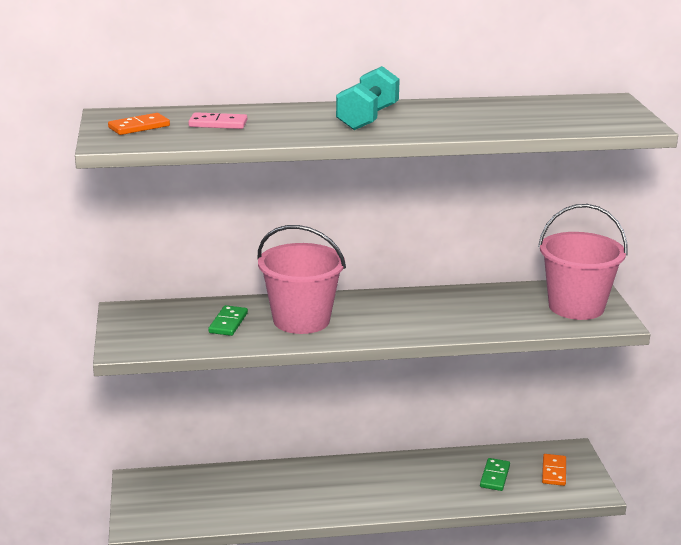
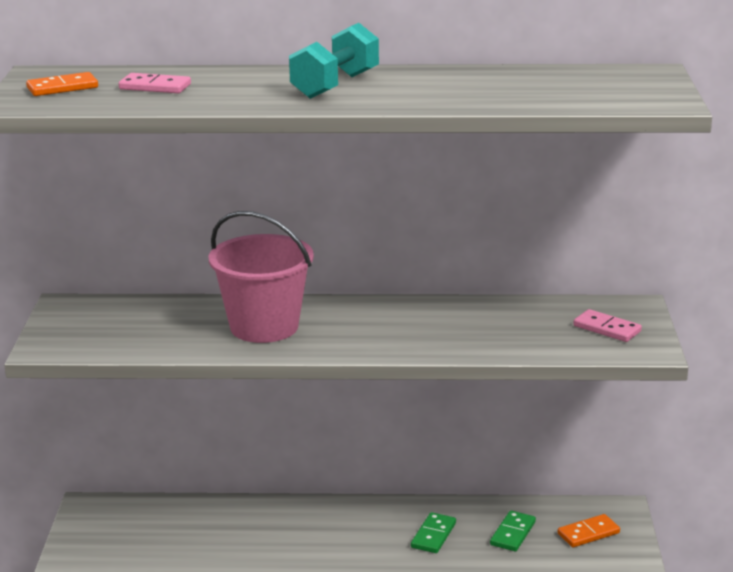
camera: 10 degrees right, 0 degrees up
green domino [208,305,248,336] -> green domino moved to [411,512,456,553]
pink bucket [538,204,628,320] -> pink domino [573,309,642,342]
orange domino [542,454,566,486] -> orange domino turned 45 degrees clockwise [558,514,620,547]

